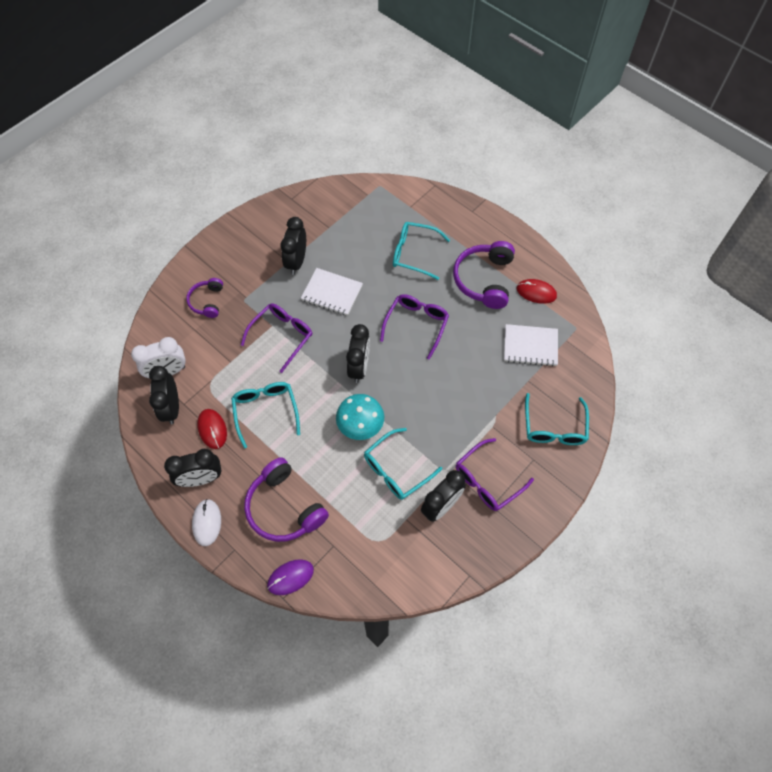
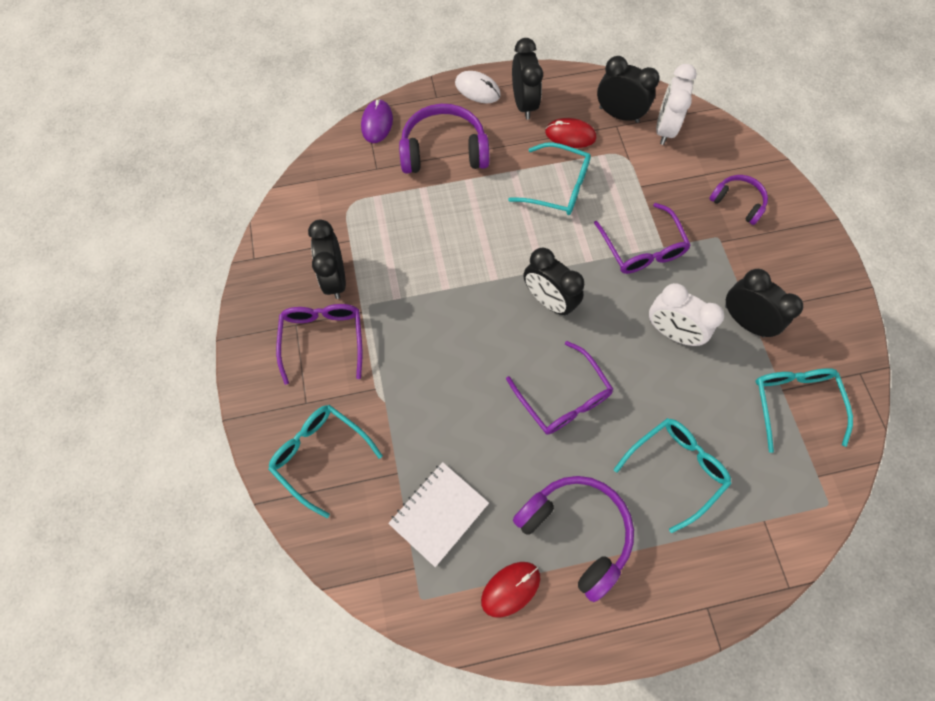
camera: 125 degrees right, 5 degrees up
black clock [164,449,221,487] -> black clock turned 150 degrees clockwise [512,38,543,120]
white notebook [301,268,363,316] -> white clock [649,283,724,346]
turquoise mushroom [336,394,384,440] -> none
turquoise glasses [364,428,442,500] -> turquoise glasses moved to [756,368,853,453]

